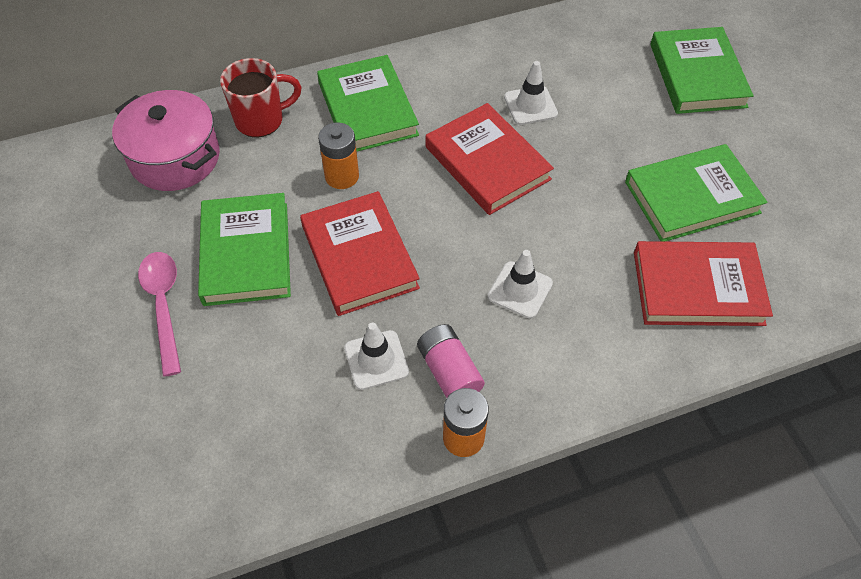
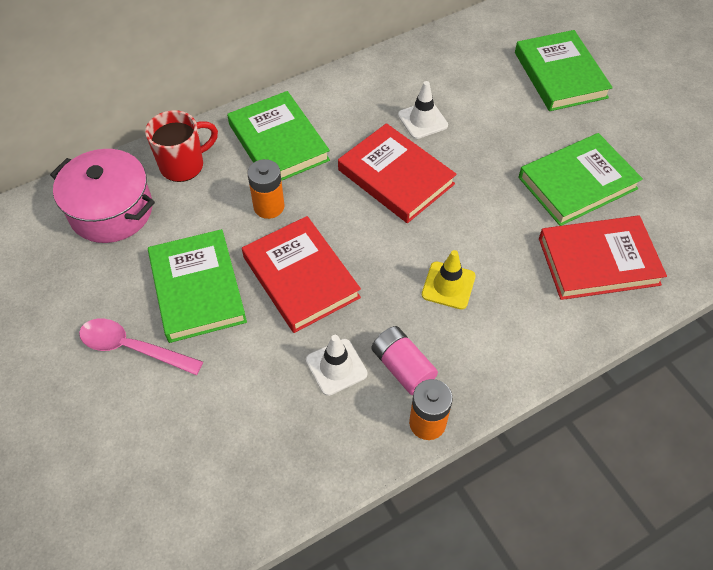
camera: 10 degrees left, 0 degrees up
pink spoon [138,252,181,377] -> pink spoon turned 45 degrees counterclockwise [79,318,203,375]
white traffic cone [488,250,553,318] -> yellow traffic cone [422,250,476,310]

